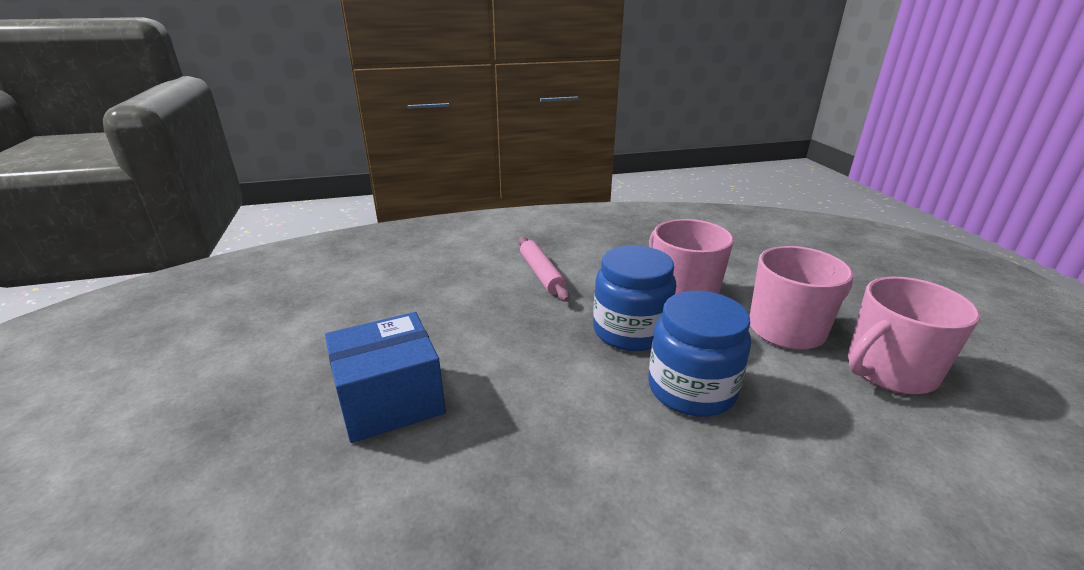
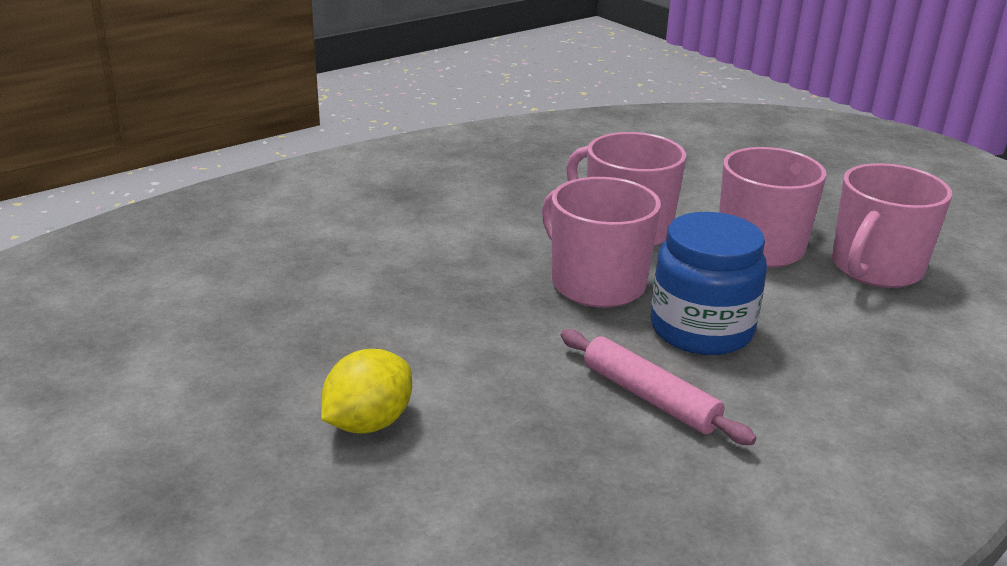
camera: 25 degrees left, 0 degrees up
blue box [325,312,446,443] -> yellow lemon [321,349,412,434]
pink rolling pin [518,237,570,302] -> pink rolling pin moved to [561,329,756,445]
blue jar [593,245,676,351] -> pink mug [542,177,661,308]

